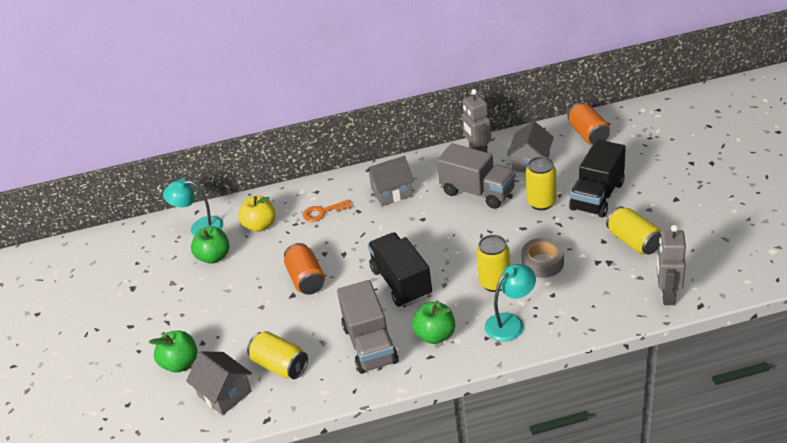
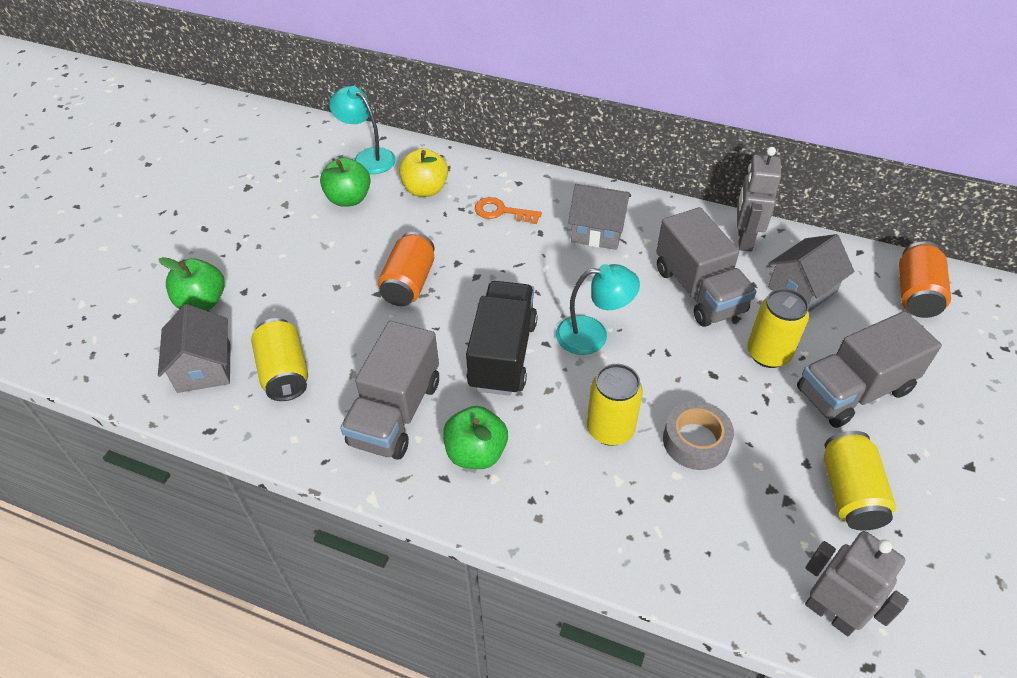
camera: 30 degrees right, 10 degrees up
turquoise lamp [485,264,536,341] -> turquoise lamp moved to [556,264,640,355]
black truck [569,139,626,218] -> grey truck [797,311,942,428]
grey robot [657,225,686,305] -> grey robot turned 90 degrees clockwise [805,531,909,636]

